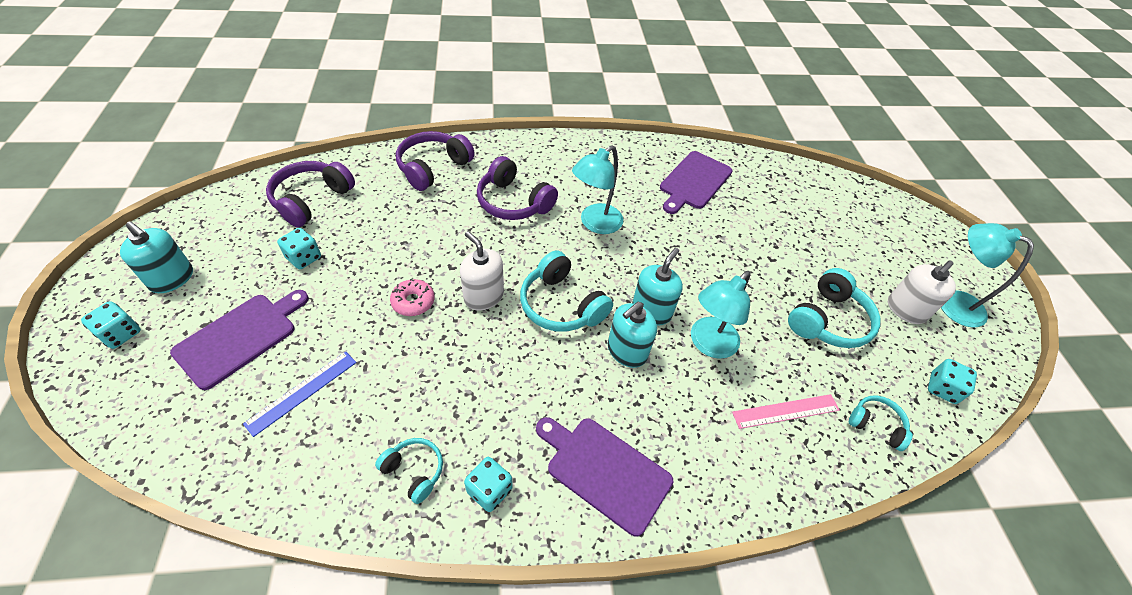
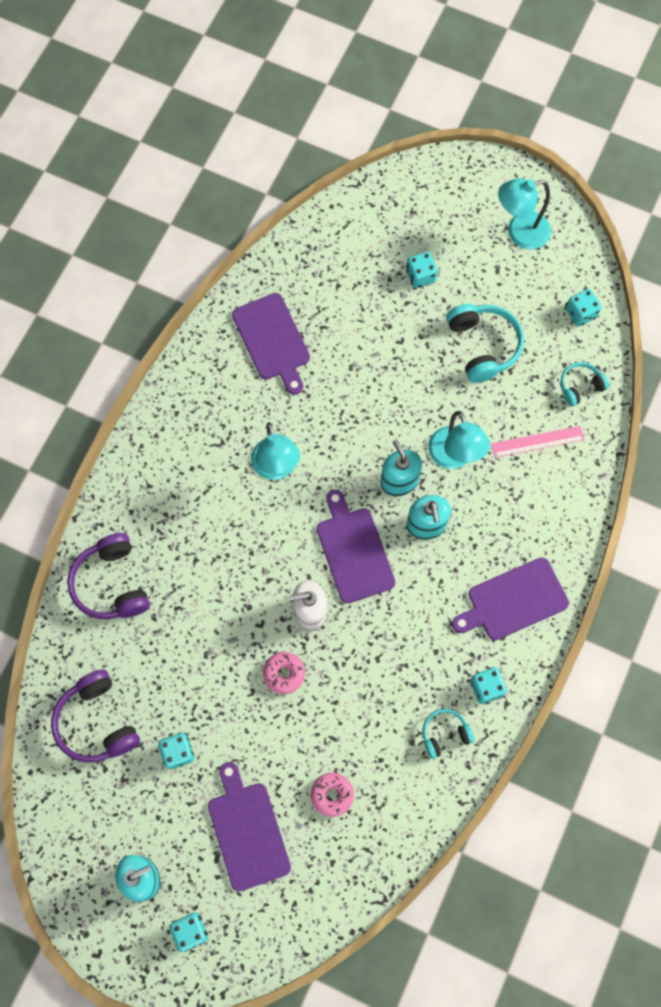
camera: 55 degrees left, 20 degrees up
blue ruler [243,351,357,437] -> pink donut [311,773,354,817]
purple headphones [477,156,558,220] -> none
turquoise headphones [520,250,613,332] -> purple cutting board [317,490,395,603]
pink ruler [732,394,840,429] -> pink ruler turned 60 degrees clockwise [491,426,585,458]
white soap dispenser [888,261,956,324] -> none
none -> turquoise dice [406,252,438,288]

